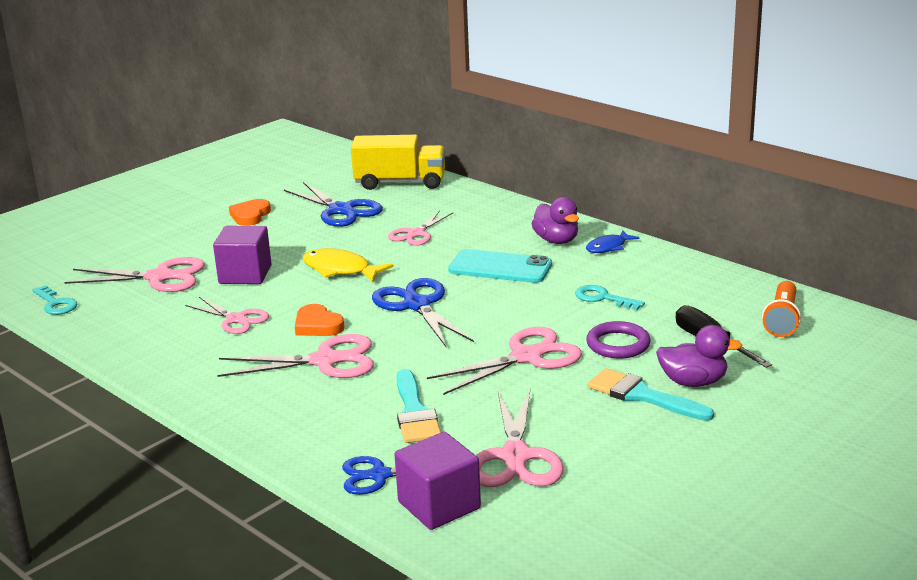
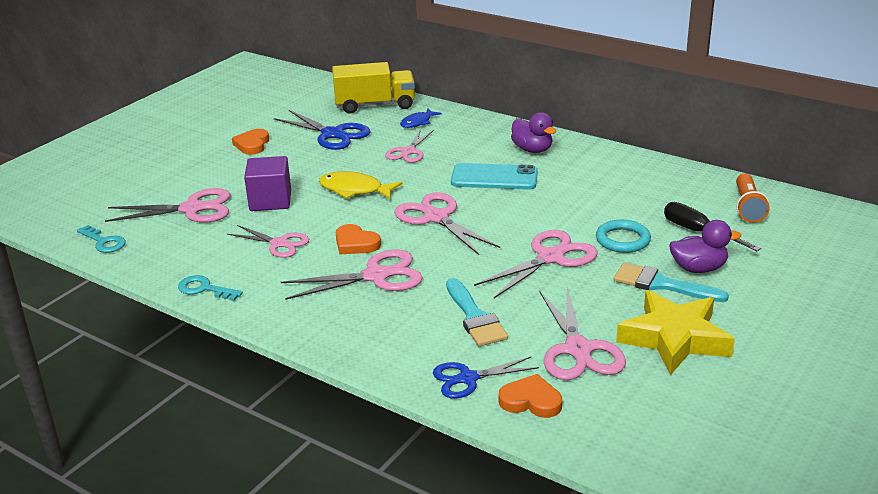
camera: 10 degrees left, 5 degrees up
blue scissors [372,278,474,347] -> pink scissors [394,192,500,255]
purple cube [394,432,481,530] -> orange heart [499,374,562,418]
turquoise key [575,285,645,310] -> turquoise key moved to [178,275,243,301]
blue fish [586,231,640,253] -> blue fish moved to [400,109,442,128]
purple ring [586,321,651,359] -> turquoise ring [596,220,651,253]
none -> yellow star [616,290,735,375]

